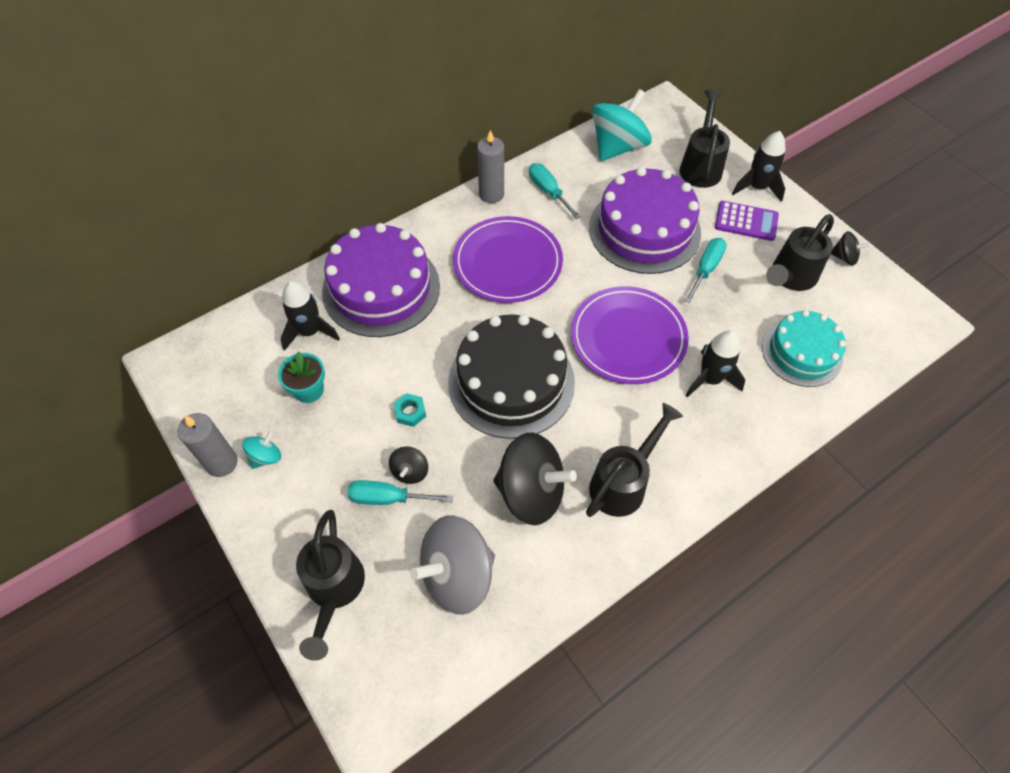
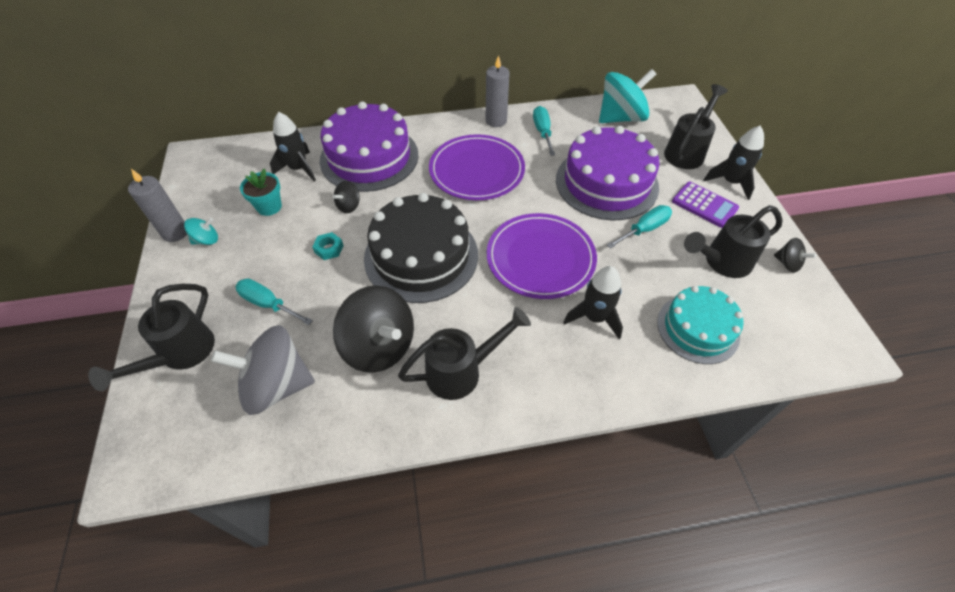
camera: 25 degrees right, 5 degrees down
black spinning top [389,446,428,484] -> black spinning top moved to [333,181,360,213]

